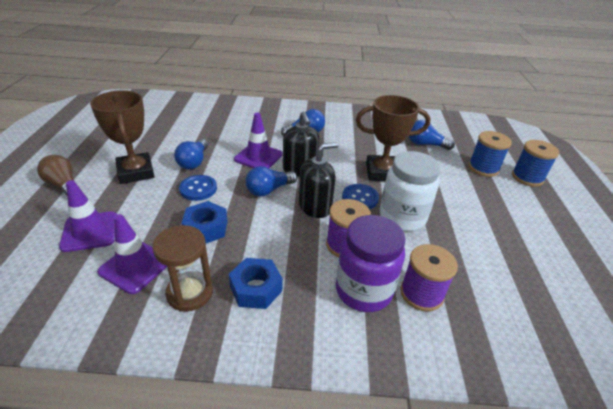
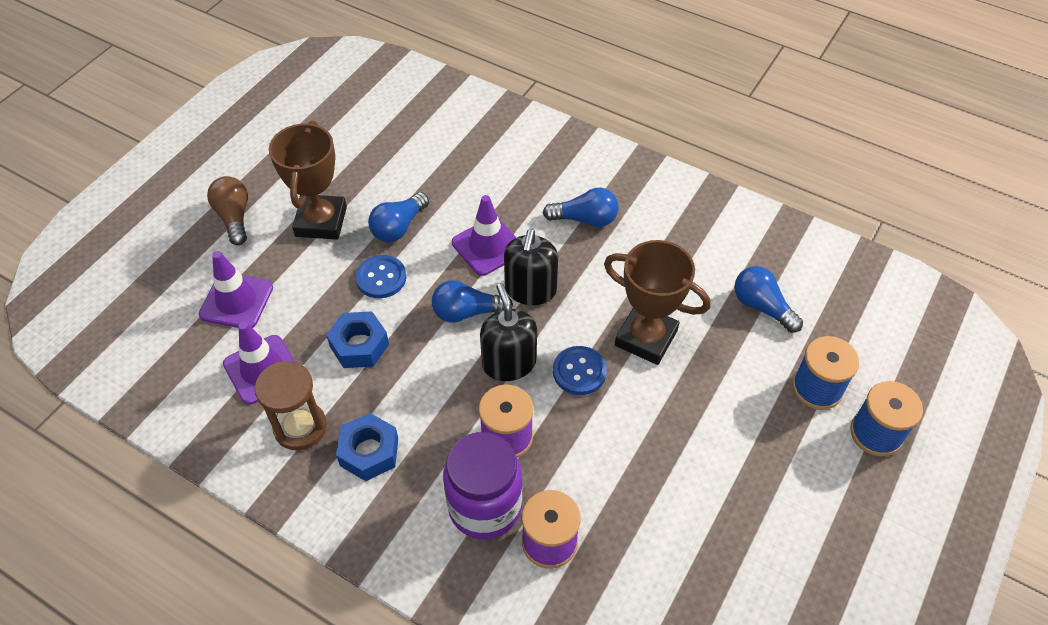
camera: 30 degrees right, 15 degrees up
black soap dispenser [299,142,339,218] -> black soap dispenser turned 105 degrees counterclockwise [480,283,537,381]
white jar [380,151,440,231] -> none

